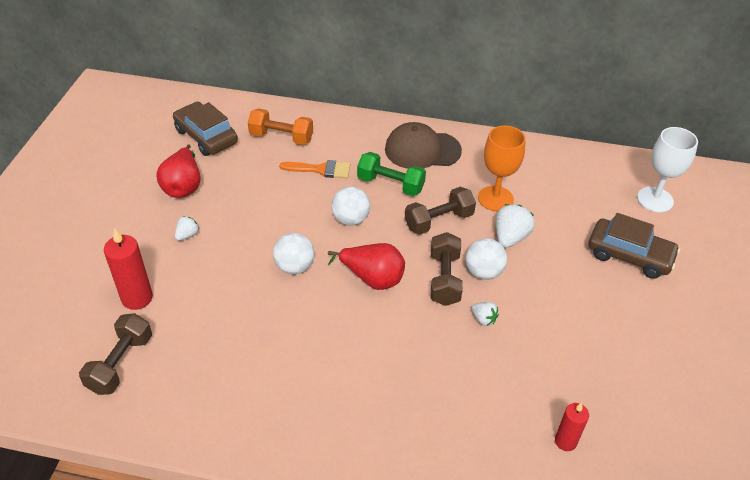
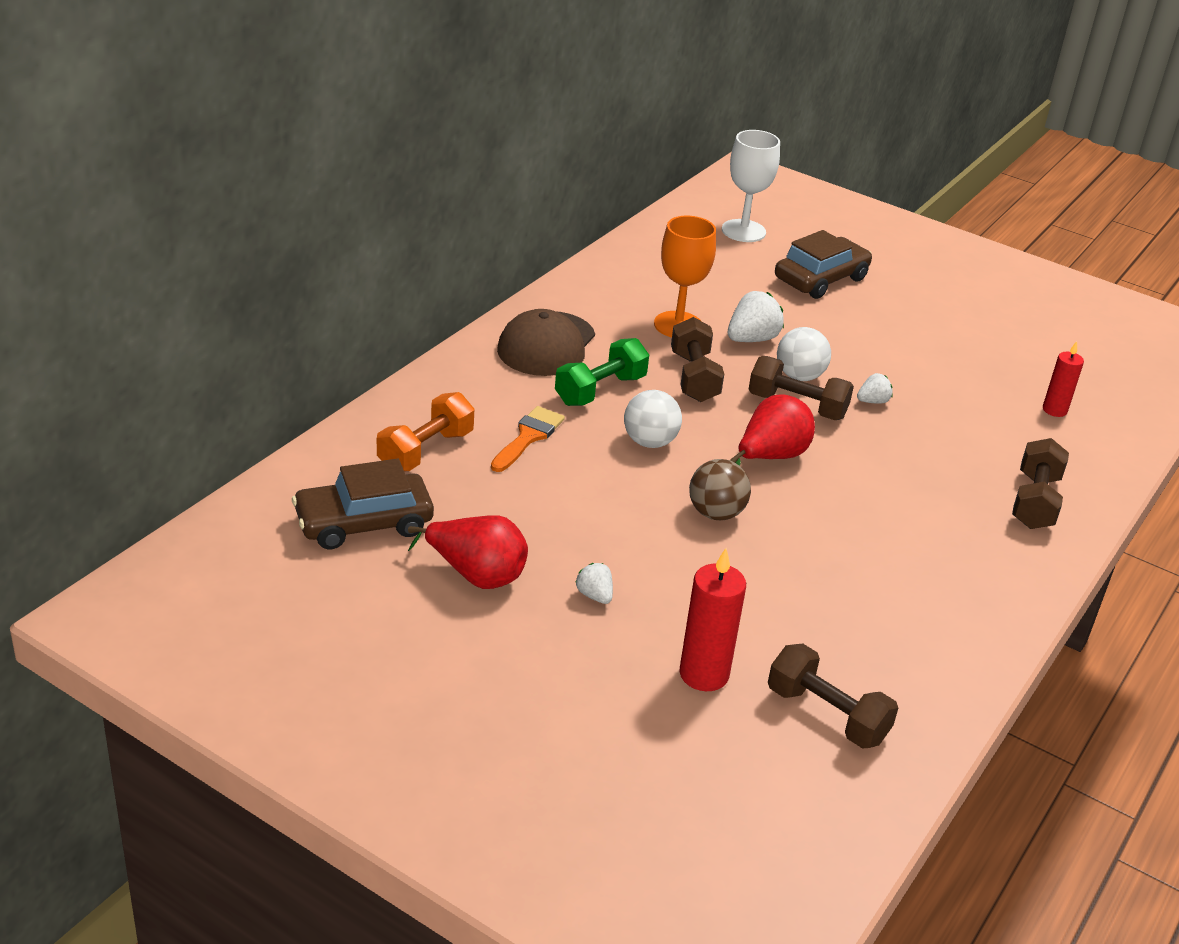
camera: 70 degrees left, 10 degrees down
white ball [273,233,315,274] -> brown ball [689,459,751,520]
white strawberry [496,204,535,248] -> white strawberry turned 90 degrees clockwise [728,291,784,342]
none -> brown dumbbell [1012,438,1069,529]

